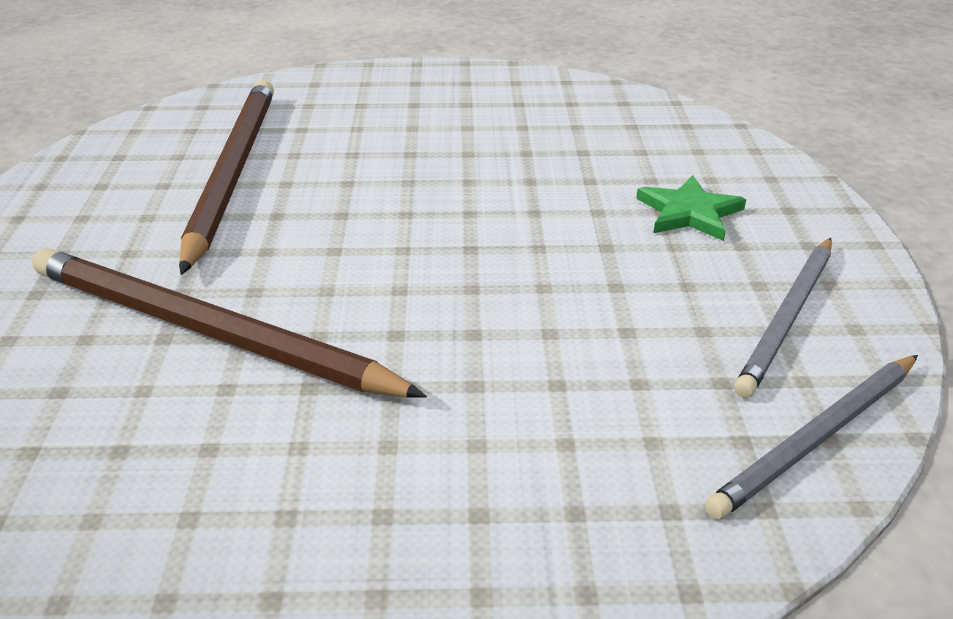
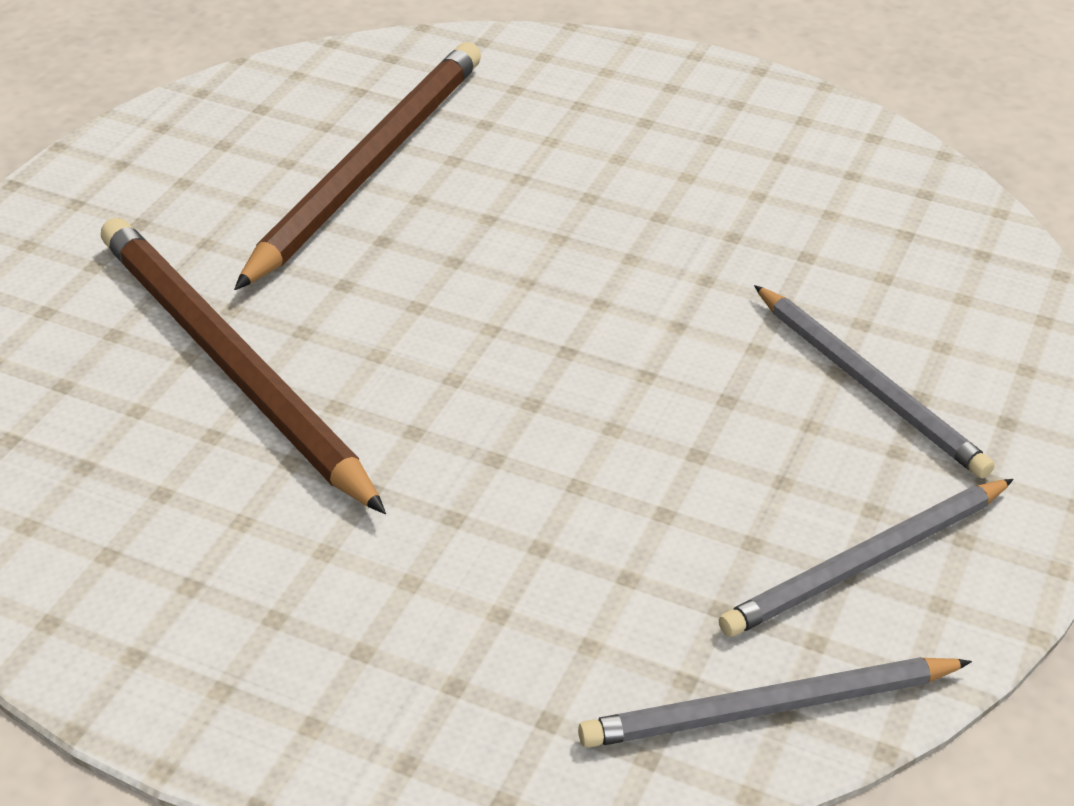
camera: 25 degrees right, 5 degrees up
green star [636,175,746,241] -> grey pencil [754,285,995,479]

